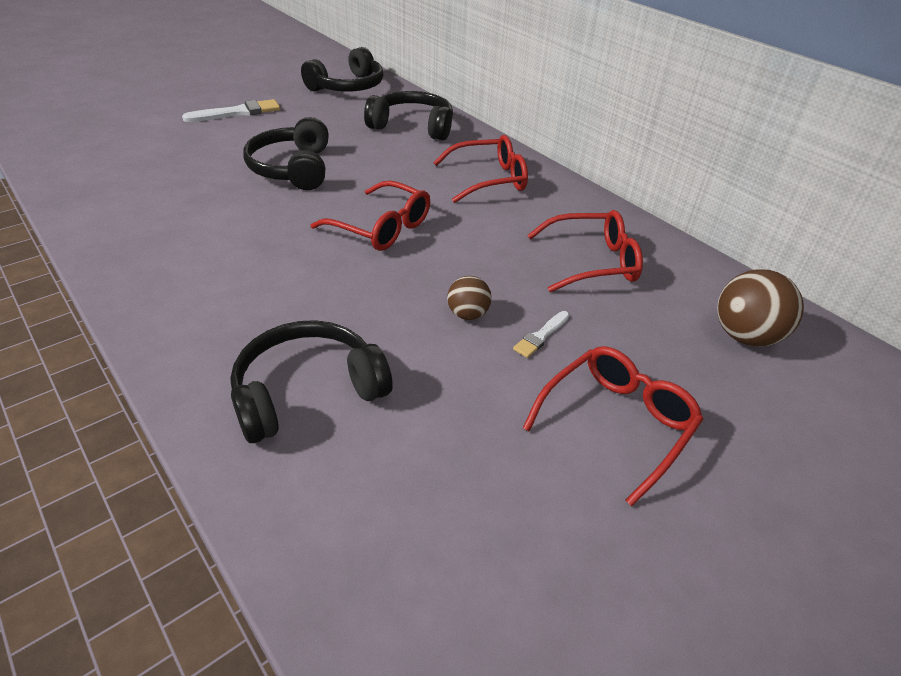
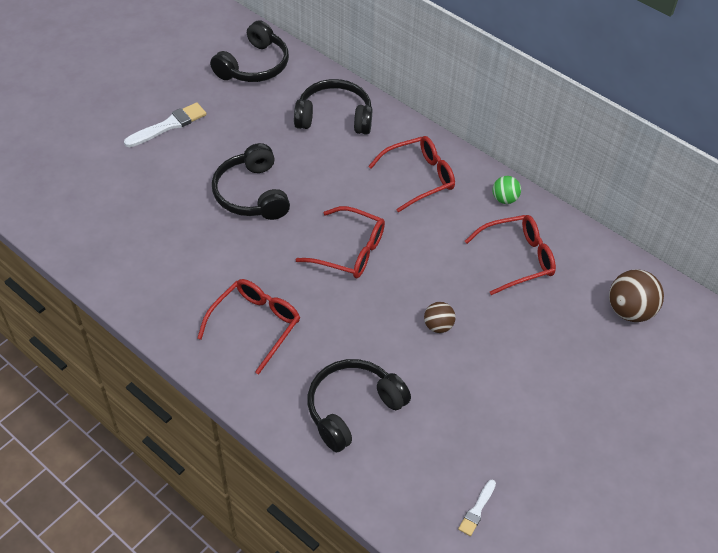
camera: 10 degrees left, 10 degrees up
white brush [513,311,569,358] -> white brush moved to [458,480,496,536]
red glasses [523,346,703,506] -> red glasses moved to [197,279,300,375]
none -> green ball [492,176,521,204]

